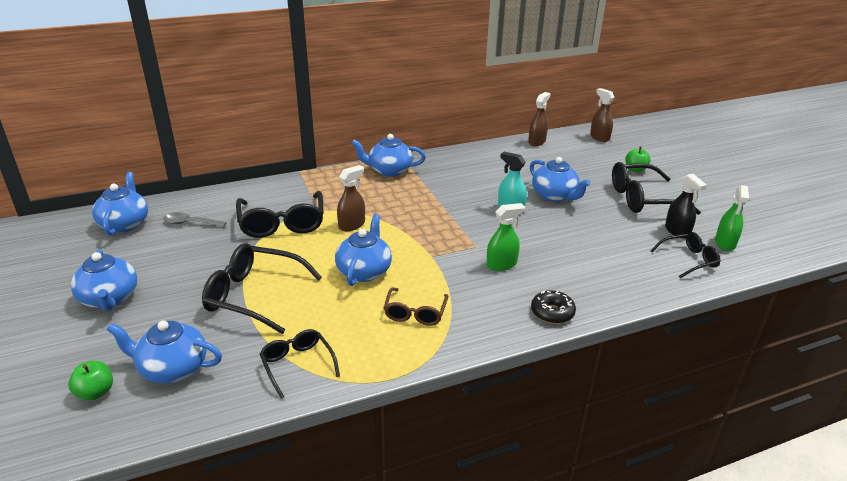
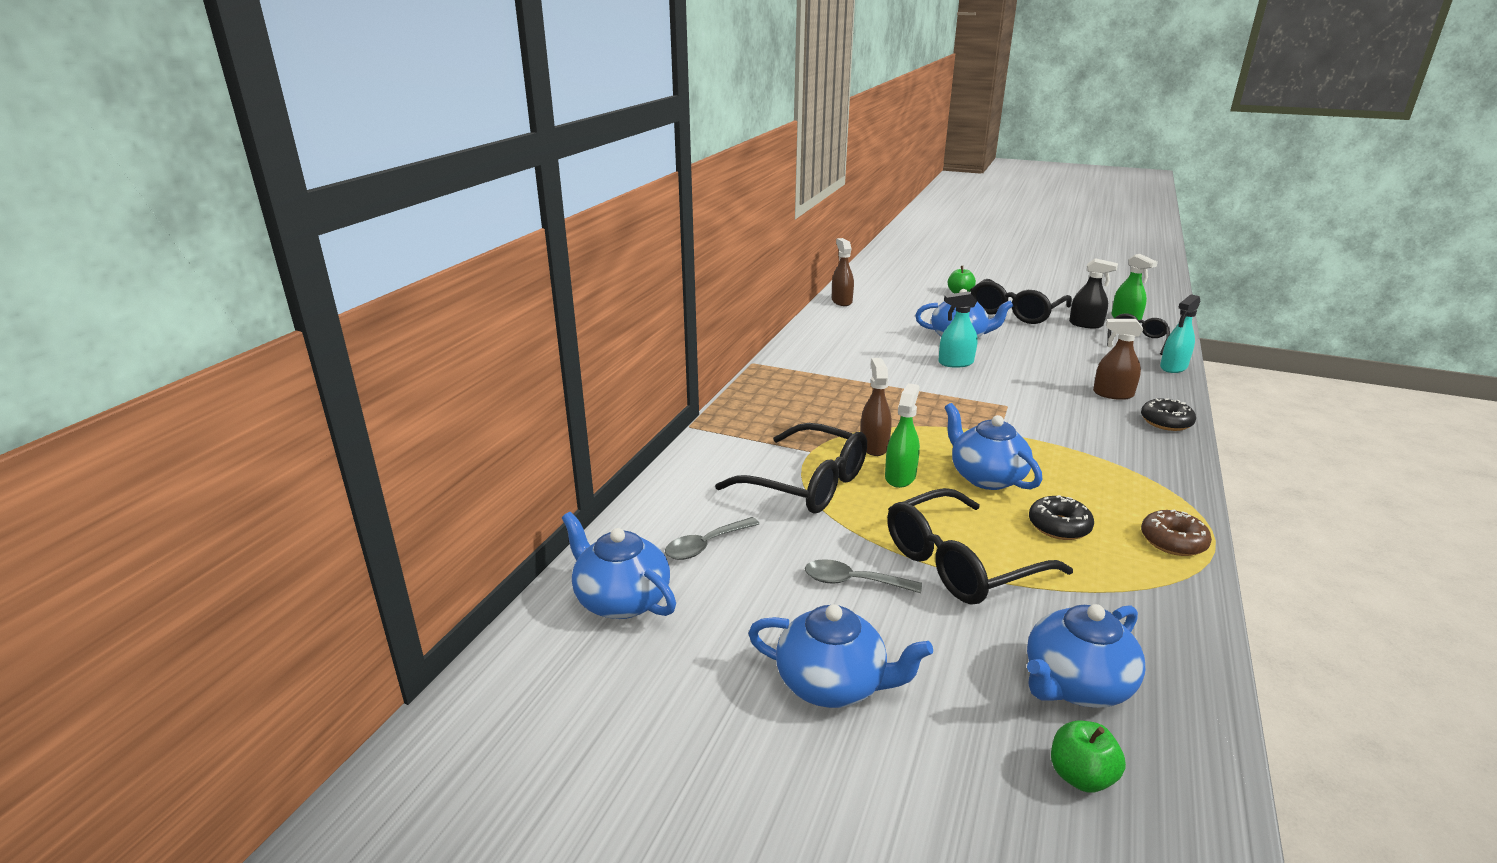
camera: 45 degrees left, 5 degrees down
black glasses [260,329,340,399] -> none
blue teapot [351,134,426,177] -> none
brown glasses [384,288,448,326] -> none
green spray bottle [486,203,525,271] -> green spray bottle moved to [885,383,920,488]
brown spray bottle [590,88,614,142] -> brown spray bottle moved to [1093,319,1143,400]
none -> grey spoon [805,559,922,593]
none -> black donut [1029,495,1094,540]
none -> brown donut [1141,509,1212,556]
none -> turquoise spray bottle [1160,294,1200,373]

